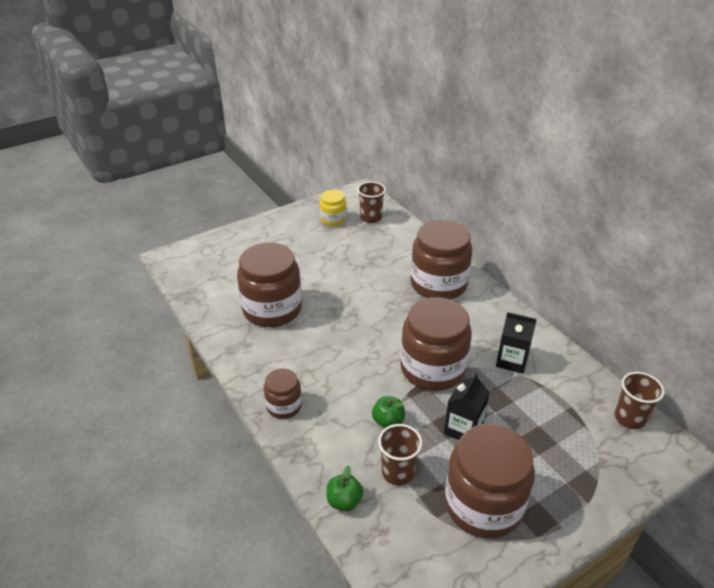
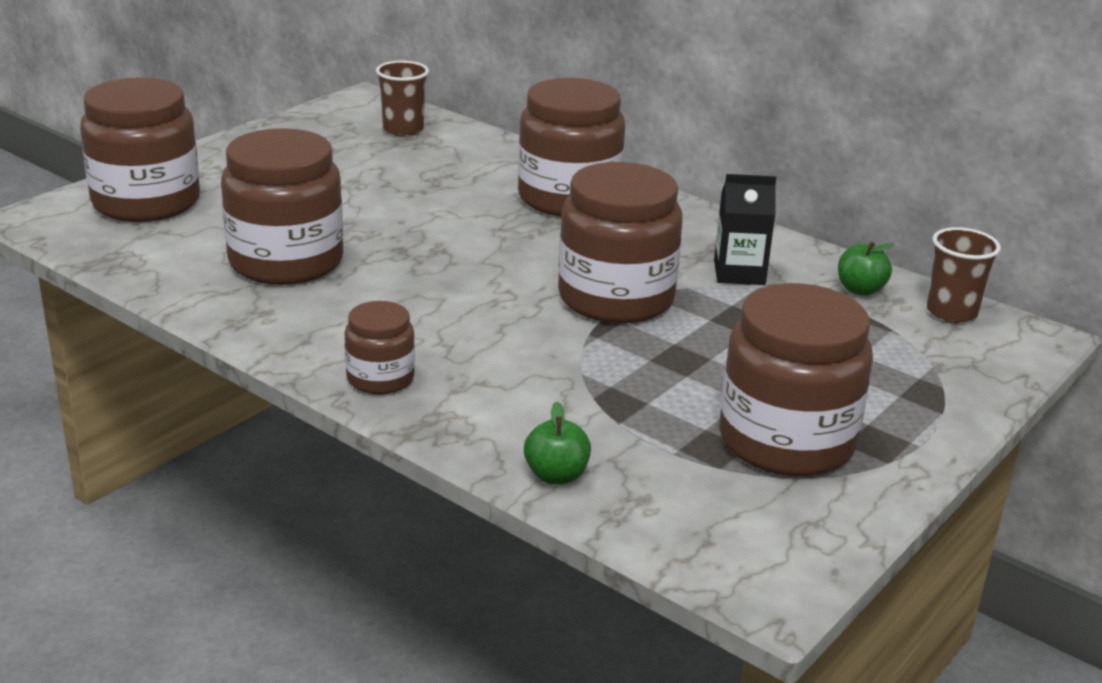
camera: 20 degrees left, 10 degrees down
yellow jar [320,190,346,226] -> none
green apple [372,396,405,428] -> green apple moved to [838,242,894,296]
brown cup [378,424,422,486] -> none
black carton [444,373,489,440] -> none
none -> brown jar [80,77,200,222]

